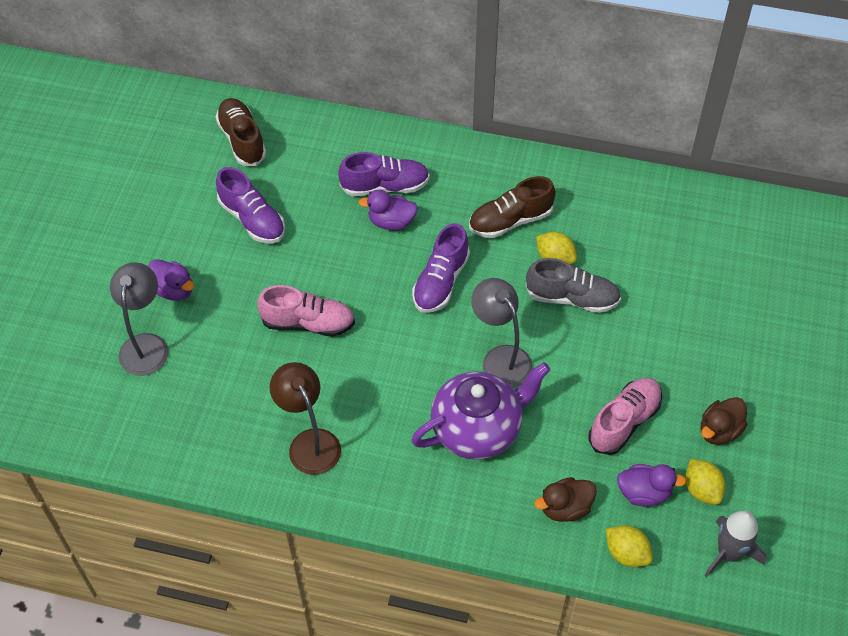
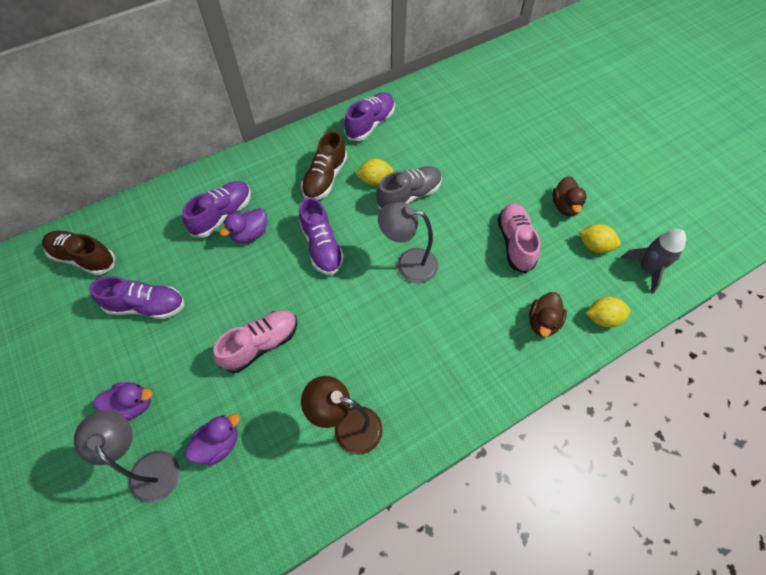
camera: 45 degrees left, 5 degrees up
purple teapot [411,362,550,460] -> none
purple duck [617,464,686,506] -> purple duck moved to [185,414,240,466]
none -> purple shoe [344,92,395,141]

